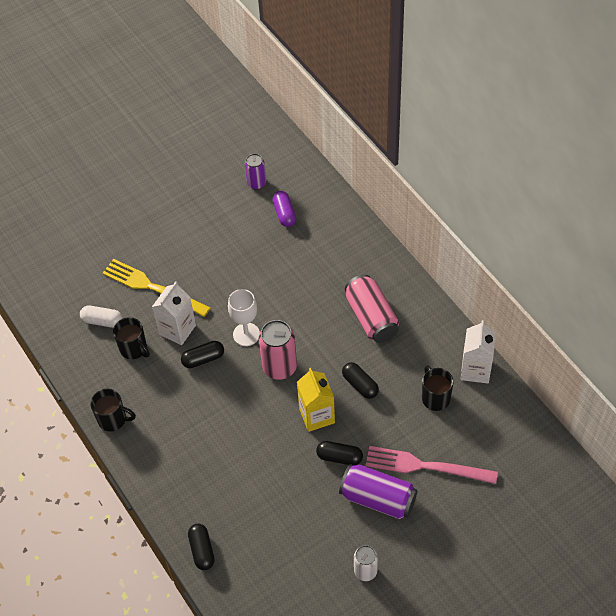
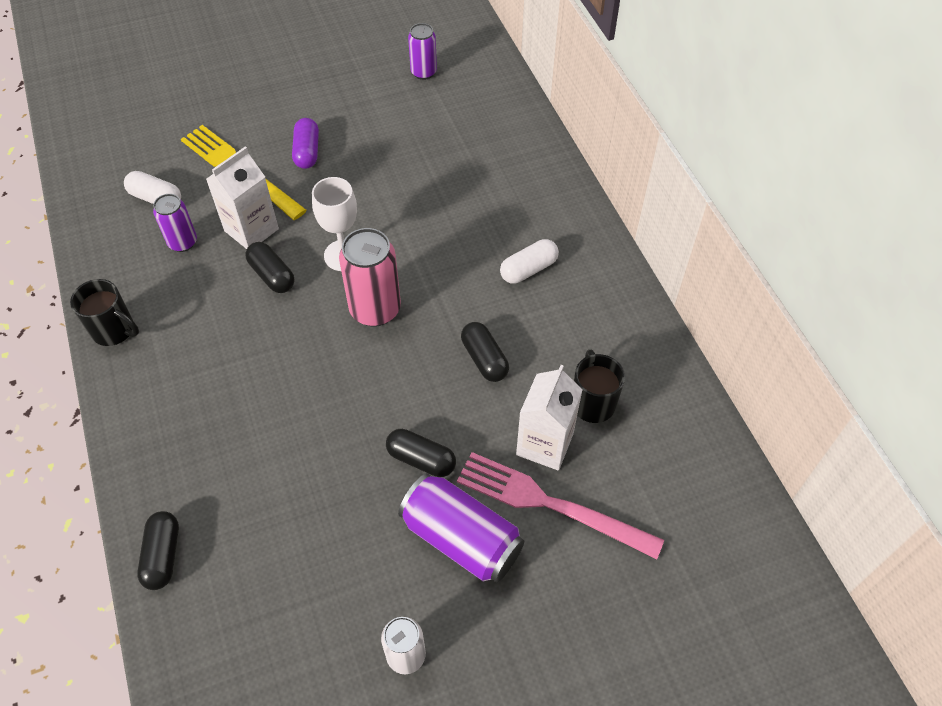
camera: 10 degrees right, 0 degrees up
black mug [113,317,150,359] -> purple can [153,194,197,252]
black capsule [181,341,224,368] -> black capsule turned 60 degrees clockwise [245,242,294,293]
purple capsule [272,191,296,227] -> purple capsule moved to [292,118,319,169]
yellow carton [297,368,335,432] -> none
pink can [345,274,399,343] -> white capsule [500,239,559,284]
white carton [461,320,496,383] -> white carton moved to [516,365,583,470]

